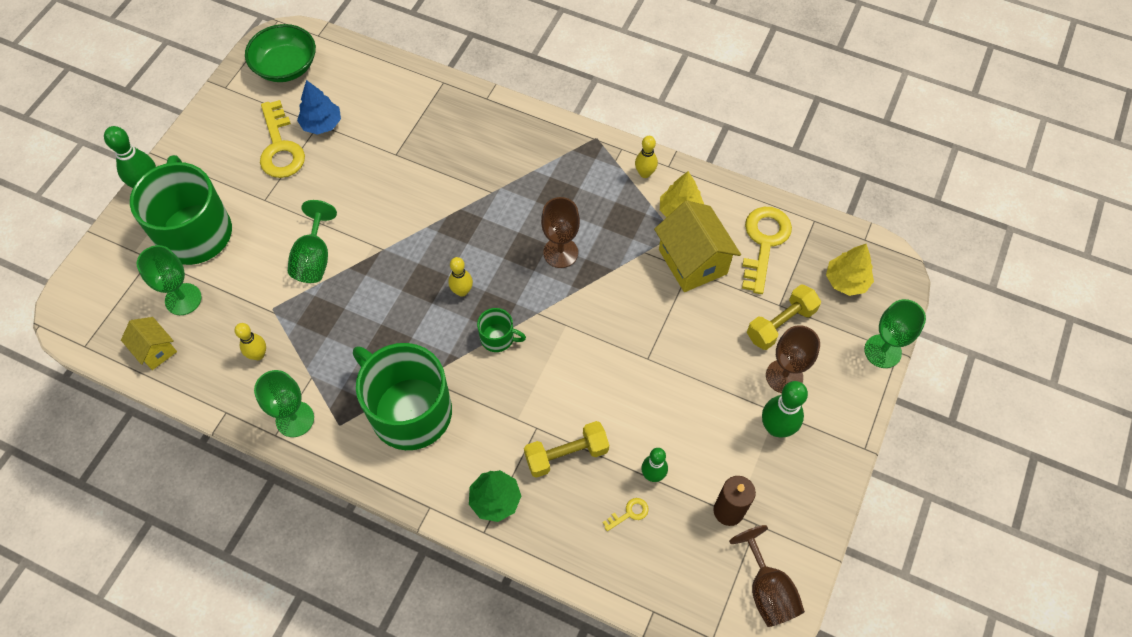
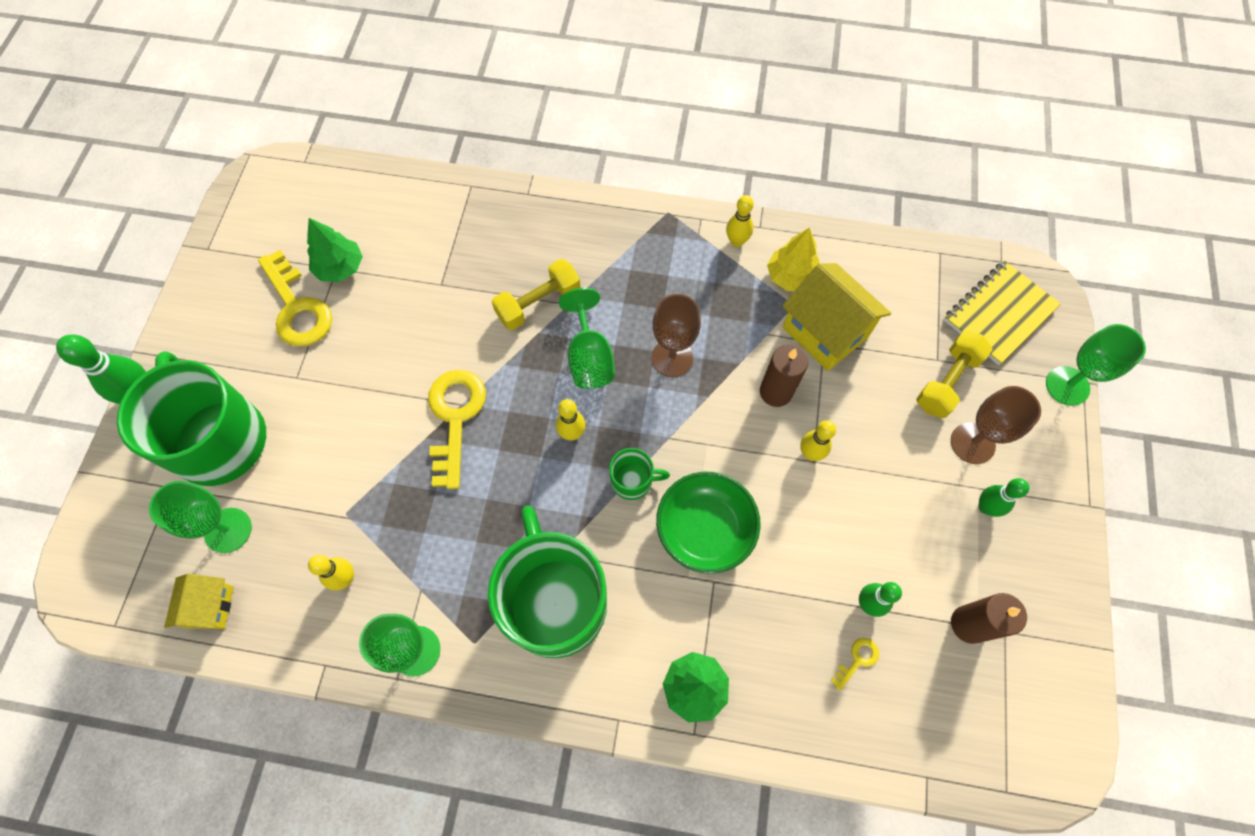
camera: 15 degrees left, 5 degrees up
yellow house [121,317,177,370] -> yellow house turned 60 degrees clockwise [164,574,234,629]
green bowl [245,24,316,82] -> green bowl moved to [656,472,761,574]
green goblet [288,200,337,283] -> green goblet moved to [559,288,615,389]
blue tree [297,80,341,135] -> green tree [307,218,363,282]
green mug [353,343,452,450] -> green mug turned 45 degrees clockwise [488,506,607,658]
yellow dumbbell [524,421,609,478] -> yellow dumbbell moved to [492,259,580,330]
brown goblet [729,525,805,627] -> none
yellow key [742,207,792,294] -> yellow key moved to [428,370,486,489]
green bowling pin [762,381,808,437] -> green bowling pin [979,478,1029,517], size x0.64
yellow tree [826,244,874,296] -> yellow notebook [944,261,1061,365]
none -> brown candle [760,344,808,407]
none -> yellow bowling pin [800,420,836,461]

